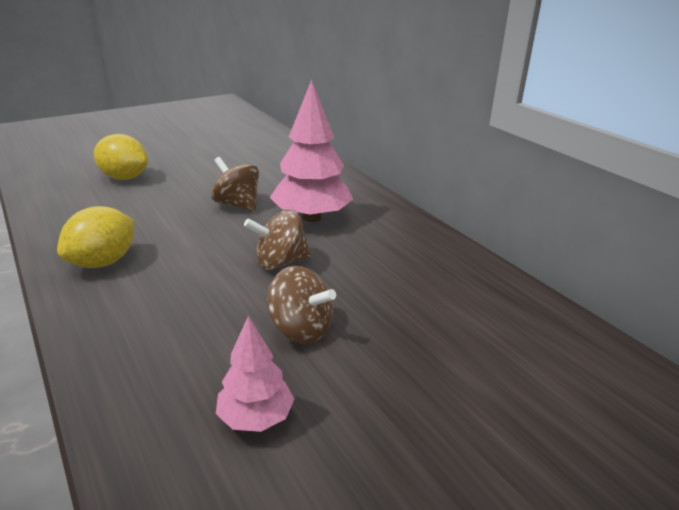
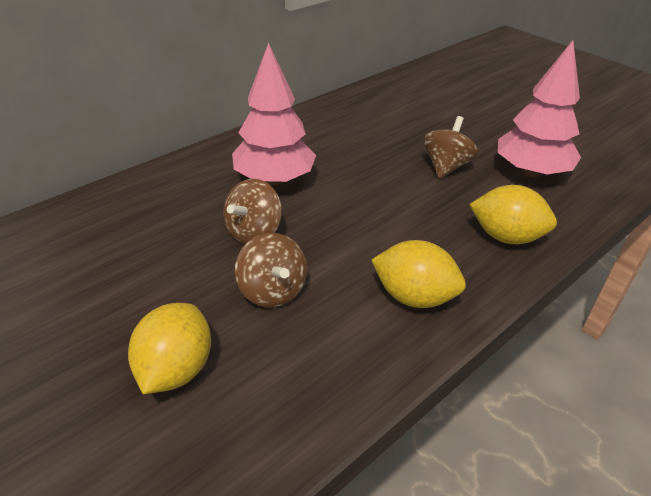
camera: 100 degrees left, 10 degrees up
pink tree [216,316,294,432] -> pink tree [498,40,581,178], size x1.77
brown spinning top [244,209,311,270] -> brown spinning top moved to [235,233,307,308]
none -> yellow lemon [469,185,557,244]

